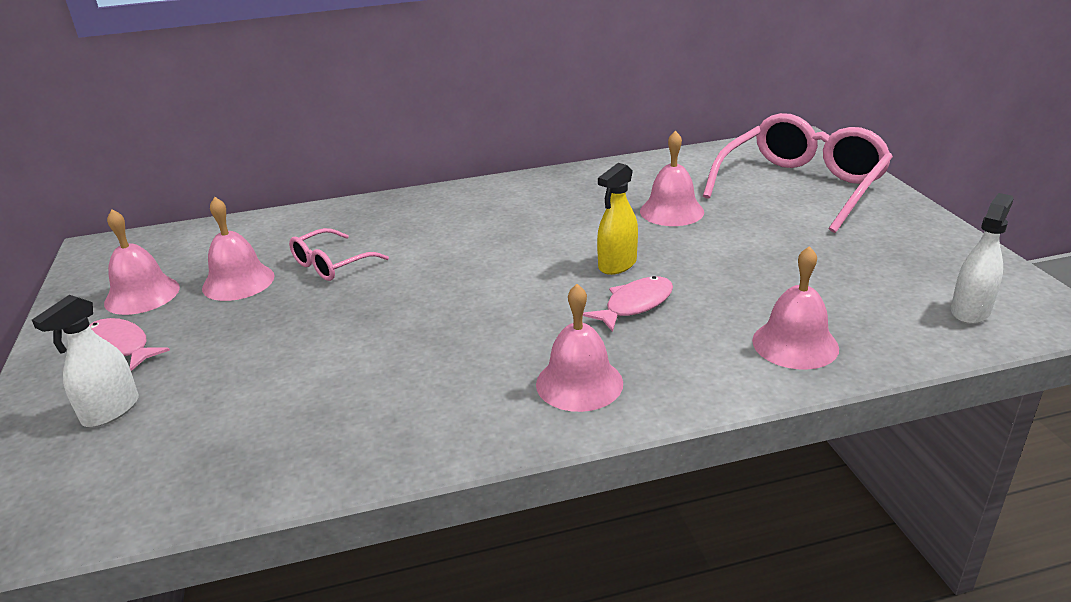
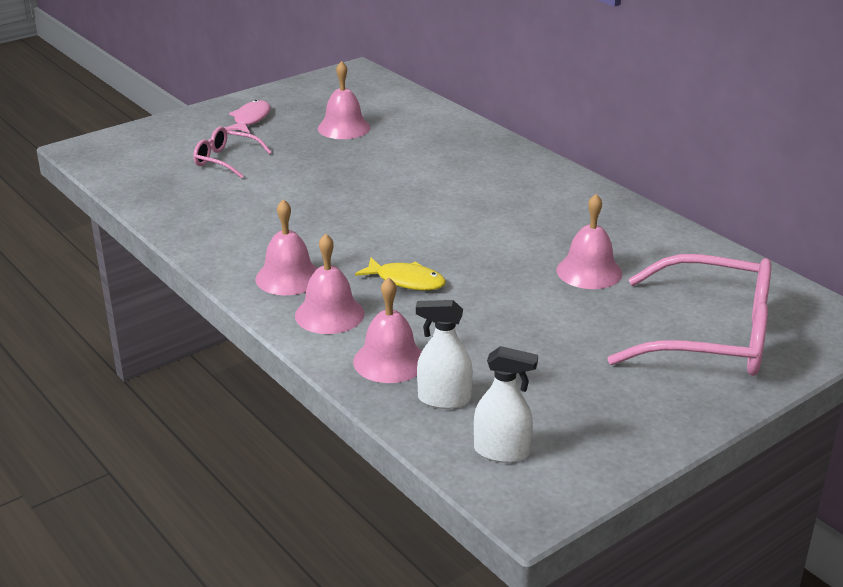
camera: 65 degrees right, 0 degrees up
white spray bottle [32,295,139,427] -> white spray bottle moved to [416,300,473,409]
pink bell [104,210,180,315] -> pink bell moved to [295,234,365,334]
pink glasses [289,228,389,281] -> pink glasses moved to [193,127,272,178]
pink fish [583,276,673,332] -> yellow fish [355,258,446,290]
yellow spray bottle [597,163,638,275] -> none

